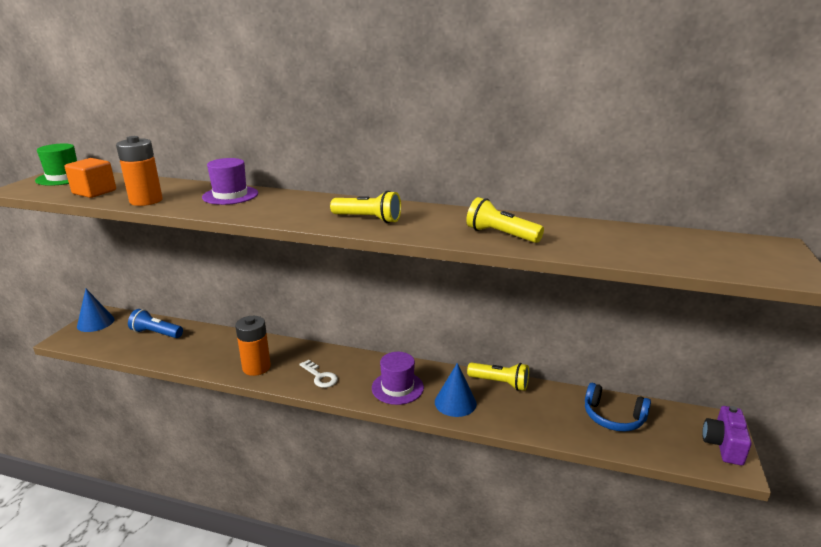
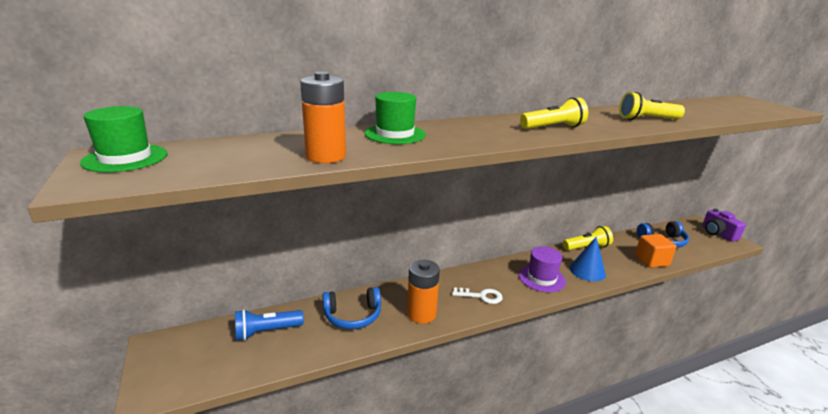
camera: 40 degrees left, 0 degrees up
orange cube [65,158,116,198] -> orange cube moved to [635,234,676,268]
blue cone [77,289,115,332] -> none
purple hat [202,158,258,205] -> green hat [364,92,426,144]
none -> blue headphones [322,287,381,329]

